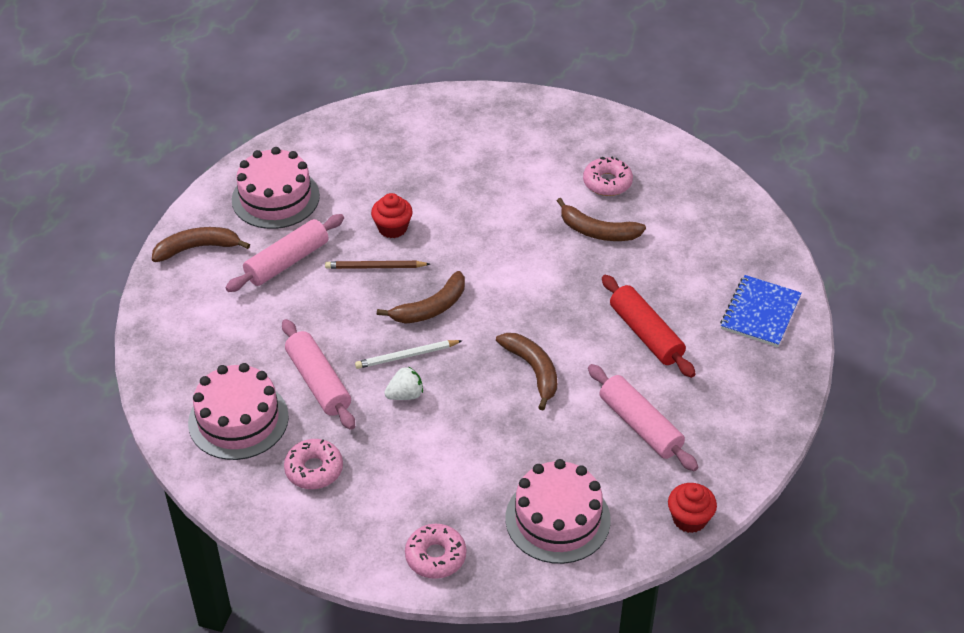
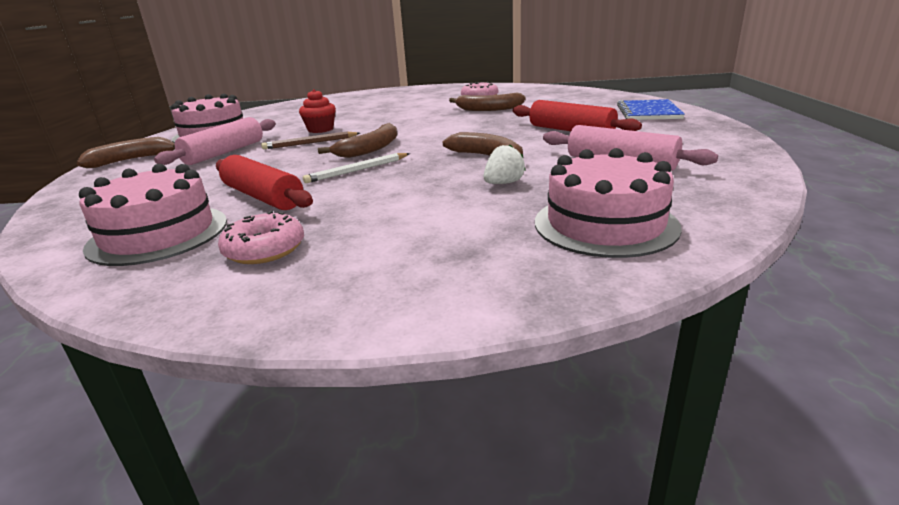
camera: 15 degrees left, 20 degrees down
pink rolling pin [282,319,355,430] -> red rolling pin [216,155,313,210]
white strawberry [384,366,423,400] -> white strawberry moved to [483,144,526,184]
pink donut [405,524,466,579] -> none
red cupcake [668,483,717,533] -> none

